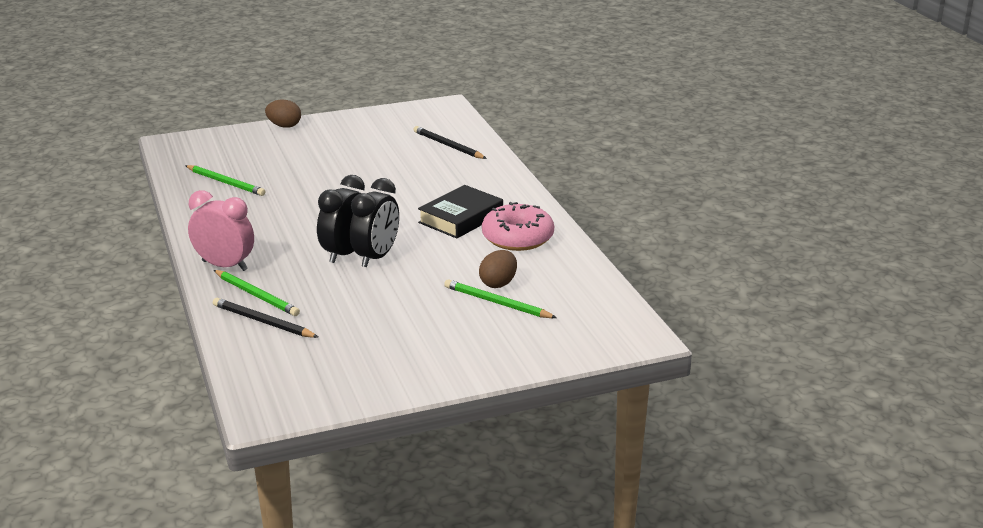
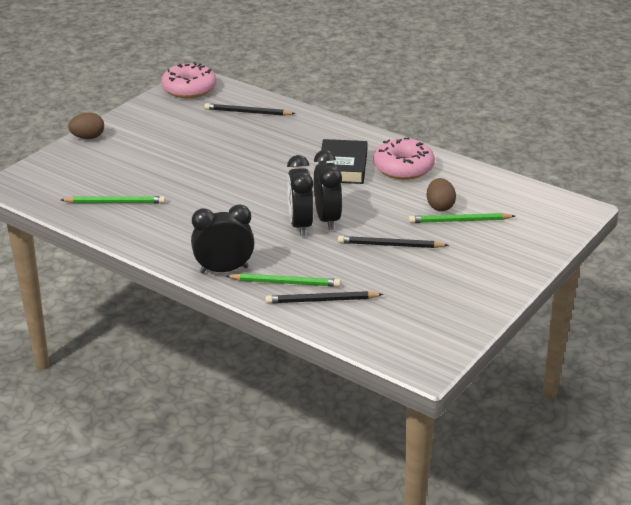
camera: 35 degrees left, 5 degrees up
pink clock [188,190,254,271] -> black clock [191,205,255,273]
none -> pink donut [161,62,217,98]
none -> black pencil [338,236,449,248]

